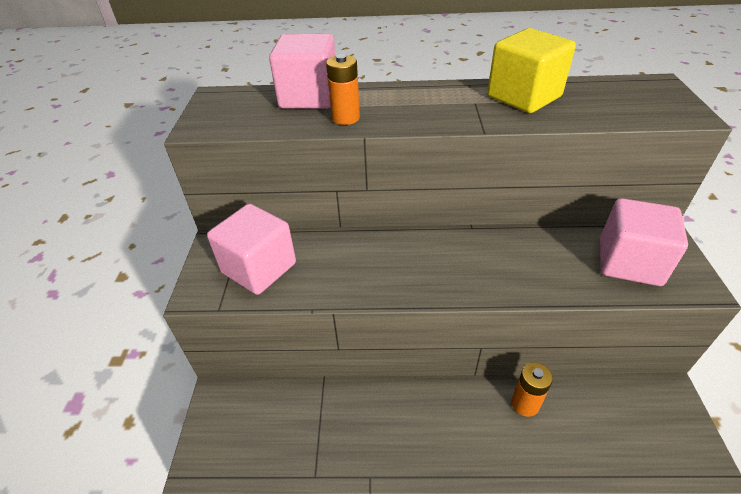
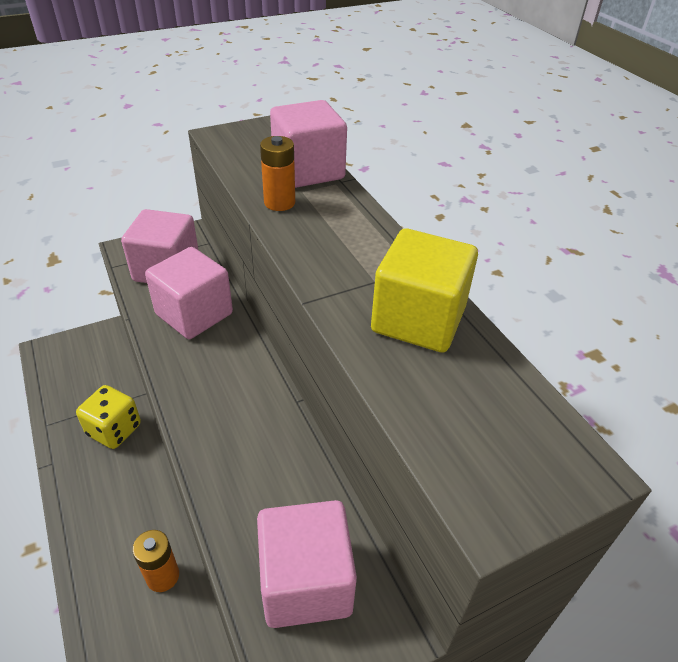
camera: 60 degrees right, 0 degrees up
none -> yellow dice [76,385,141,449]
none -> pink cube [145,247,233,339]

